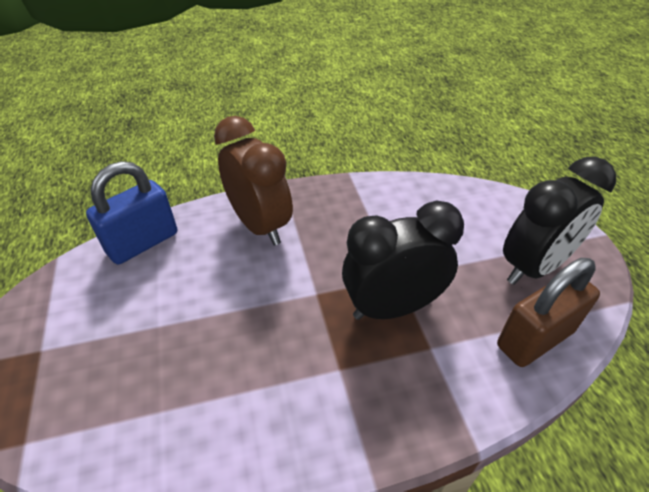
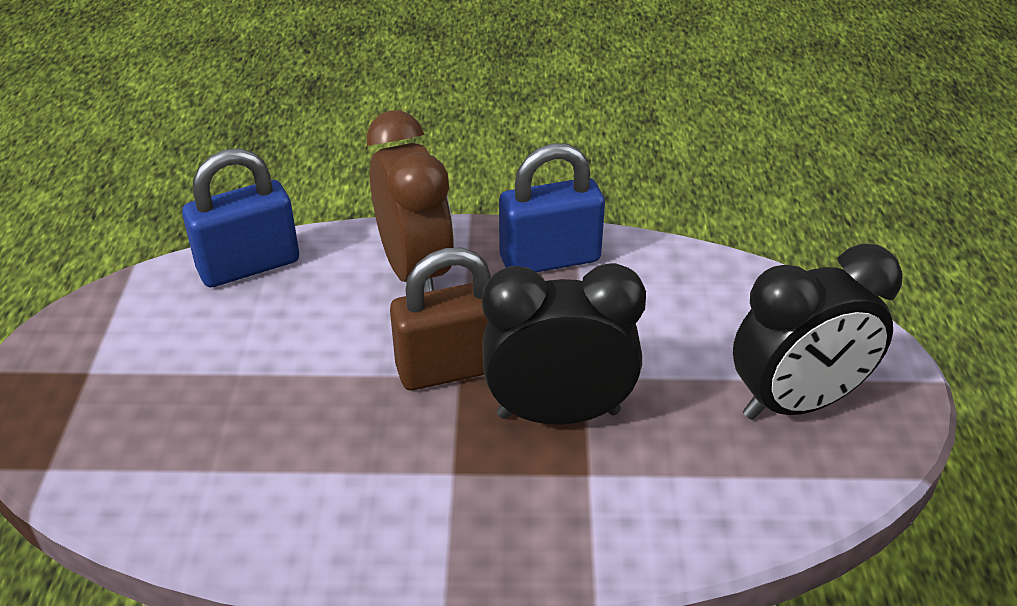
camera: 15 degrees right, 5 degrees down
brown padlock [497,258,600,367] -> brown padlock moved to [390,248,491,390]
none -> blue padlock [499,143,605,273]

